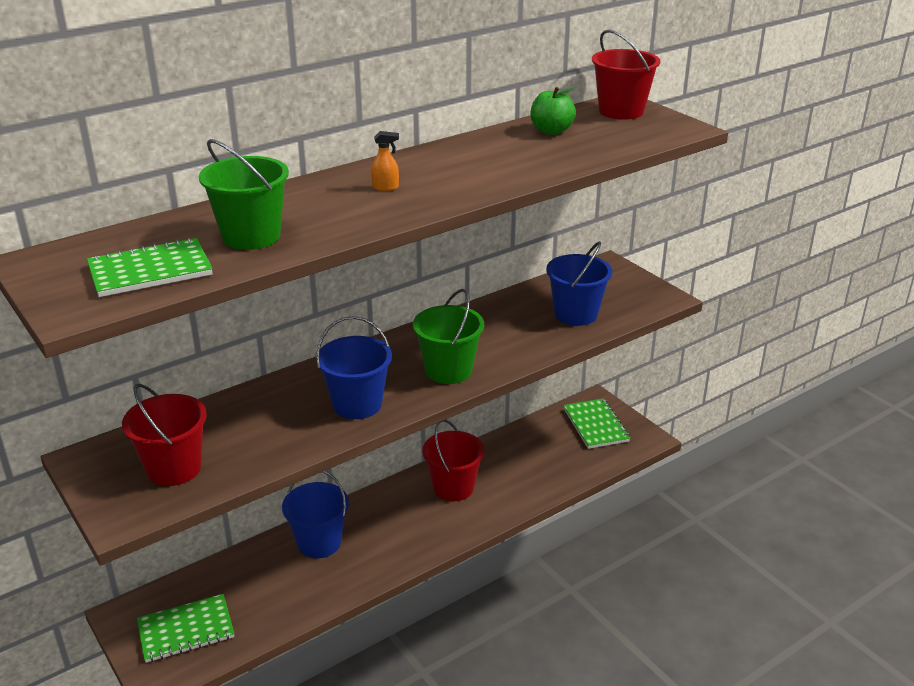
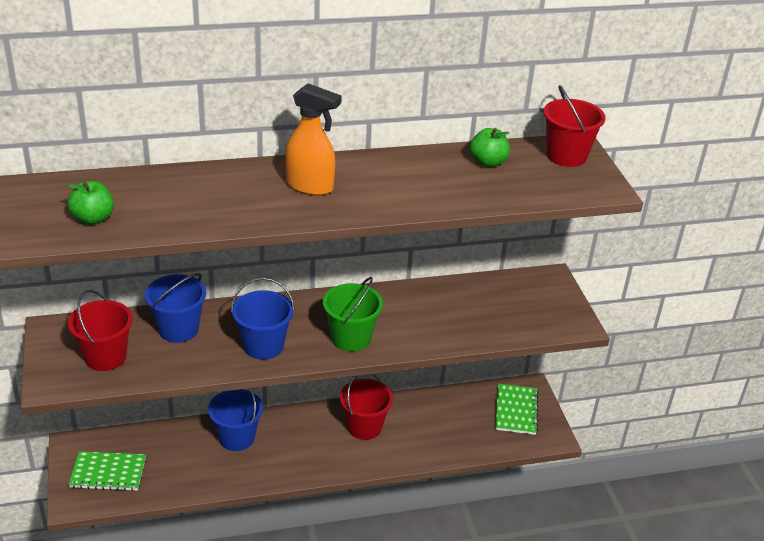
camera: 20 degrees right, 5 degrees up
green notebook [87,237,213,297] -> green apple [67,181,114,225]
green bucket [199,139,289,250] -> none
orange spray bottle [371,131,399,191] -> orange spray bottle [285,83,342,196], size x2.30
blue bucket [546,241,612,326] -> blue bucket moved to [145,273,206,343]

